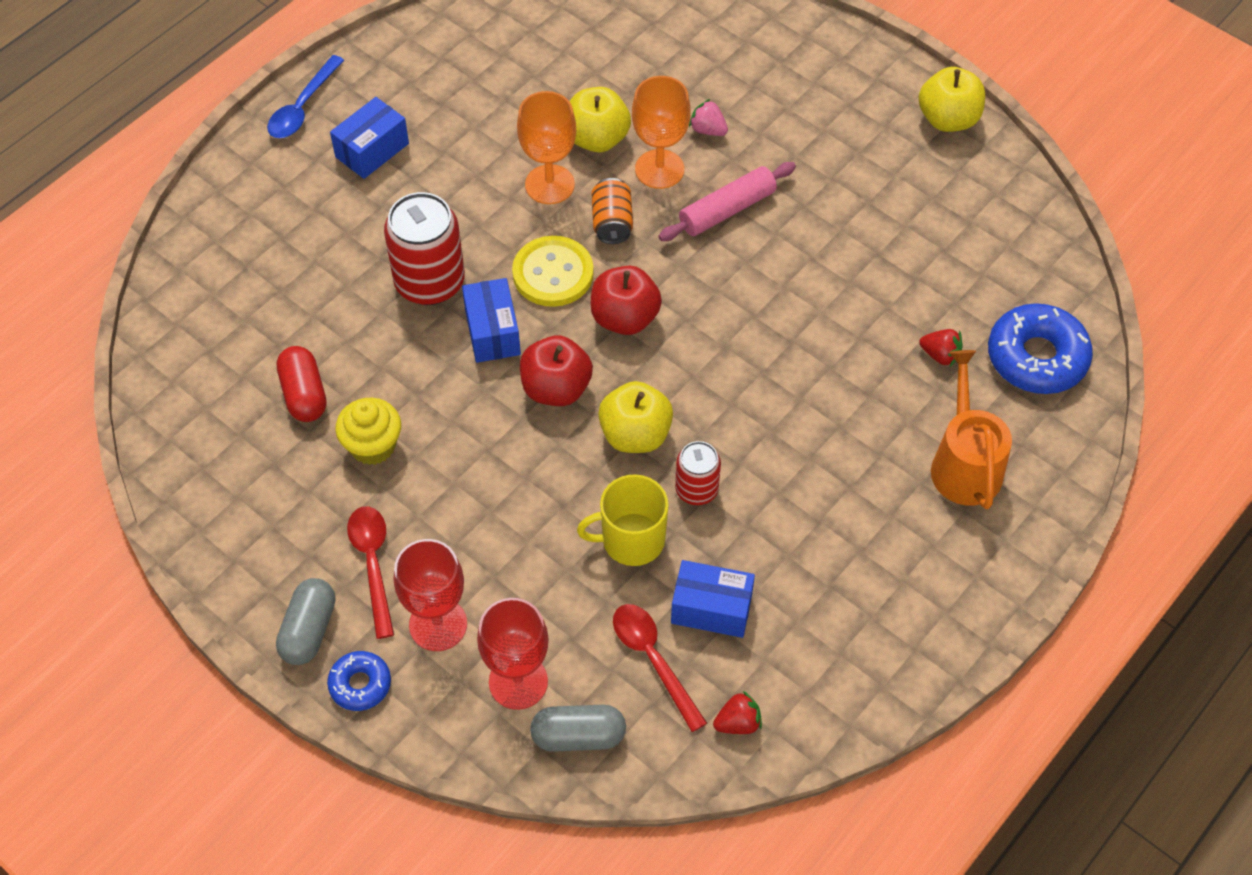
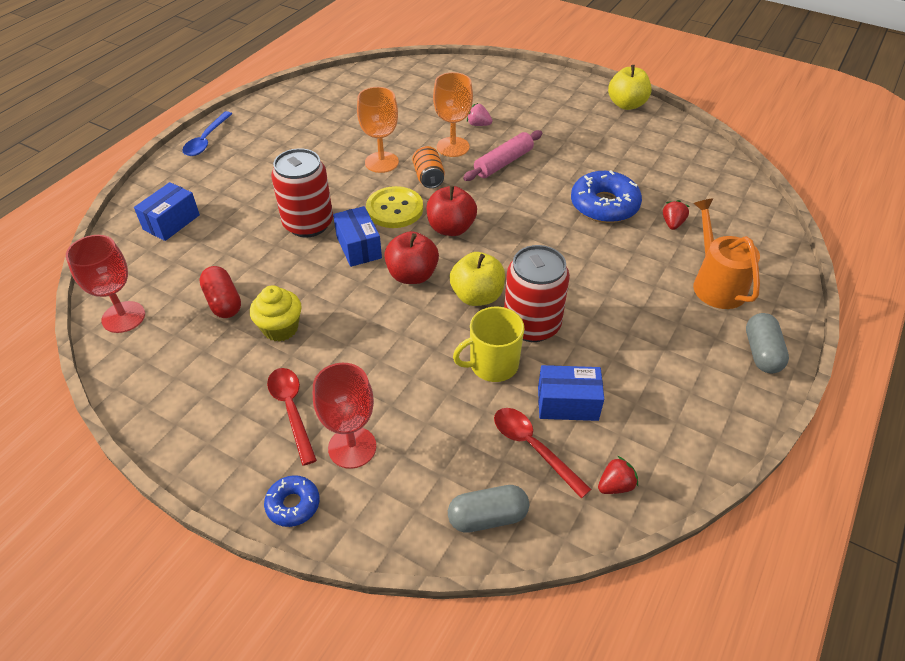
camera: 10 degrees left, 10 degrees down
grey capsule [276,578,335,665] -> grey capsule moved to [746,313,789,373]
blue box [330,97,409,179] -> blue box moved to [134,182,200,241]
red goblet [477,598,549,710] -> red goblet moved to [66,235,145,333]
yellow apple [569,87,631,152] -> none
red can [675,441,721,505] -> red can [504,245,570,342], size x1.77
red strawberry [919,329,963,366] -> red strawberry turned 90 degrees counterclockwise [663,200,689,230]
blue donut [988,303,1093,394] -> blue donut moved to [571,170,642,223]

